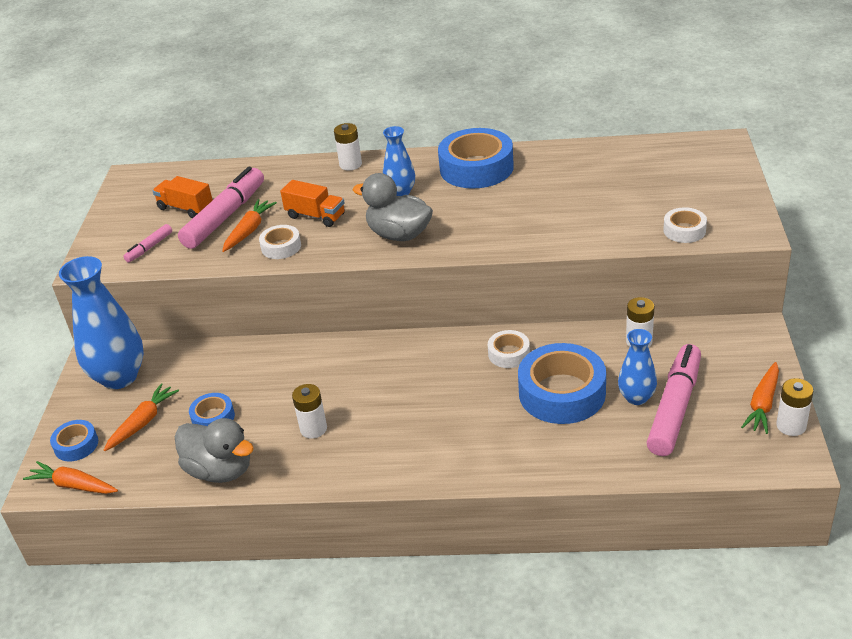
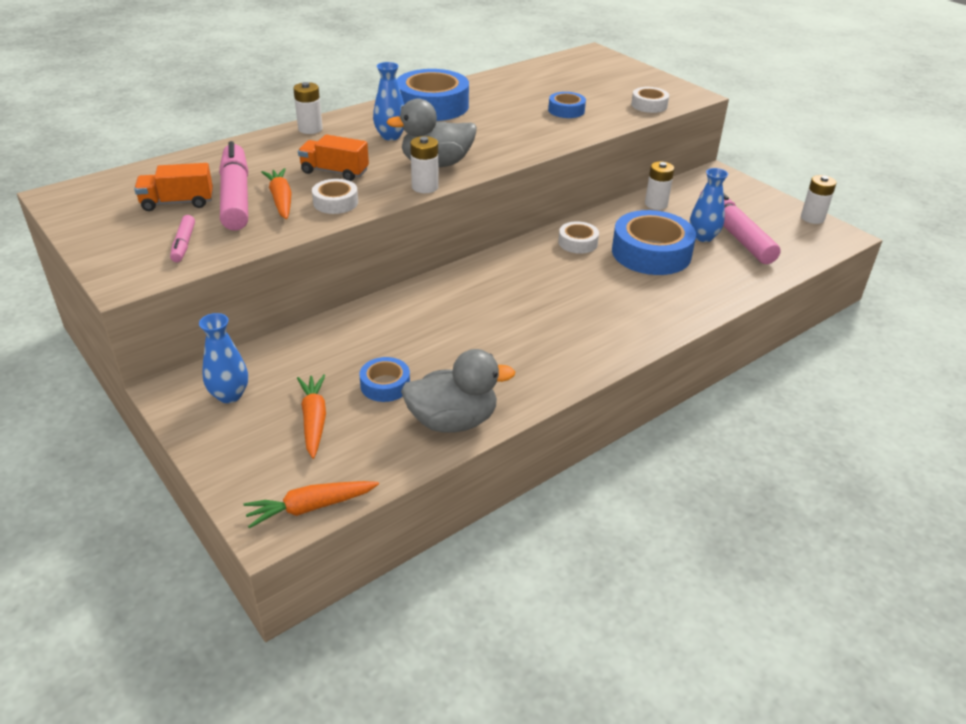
camera: 45 degrees left, 0 degrees up
blue tape [50,420,98,462] -> blue tape moved to [548,92,586,118]
blue vase [59,256,144,389] -> blue vase [199,313,248,403], size x0.55
orange truck [280,180,345,227] -> orange truck turned 150 degrees counterclockwise [298,134,369,181]
white battery [292,384,327,438] -> white battery moved to [410,136,439,193]
orange carrot [741,362,779,434] -> none

